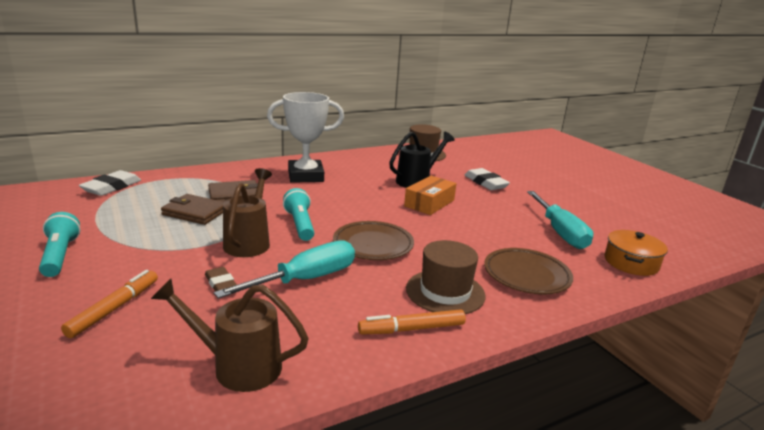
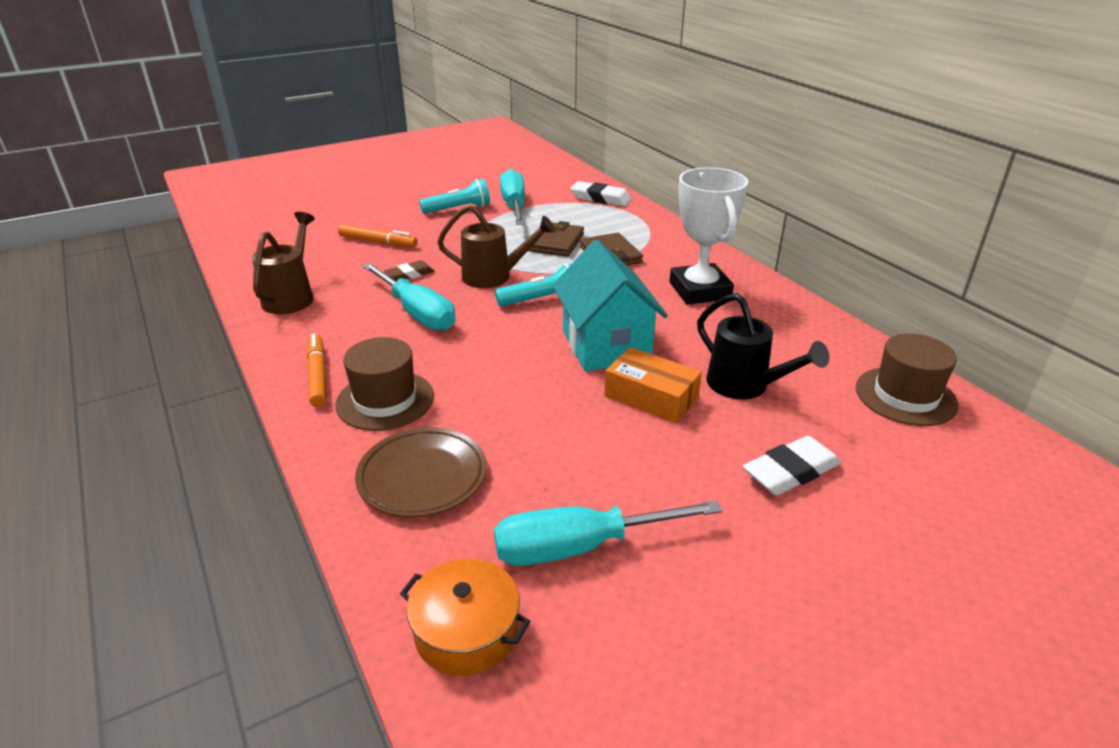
camera: 90 degrees right, 10 degrees up
brown plate [333,221,414,260] -> none
none -> turquoise screwdriver [500,169,525,225]
none -> turquoise house [552,240,668,371]

